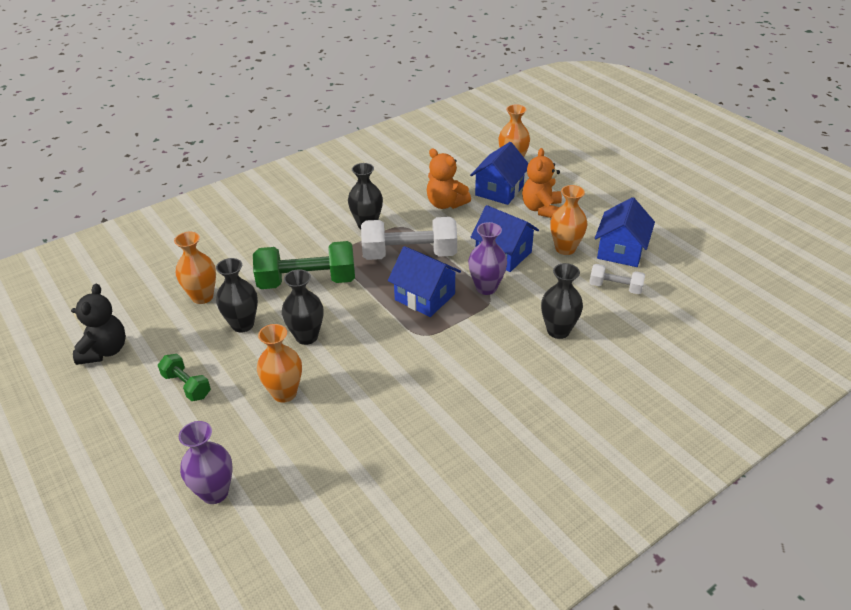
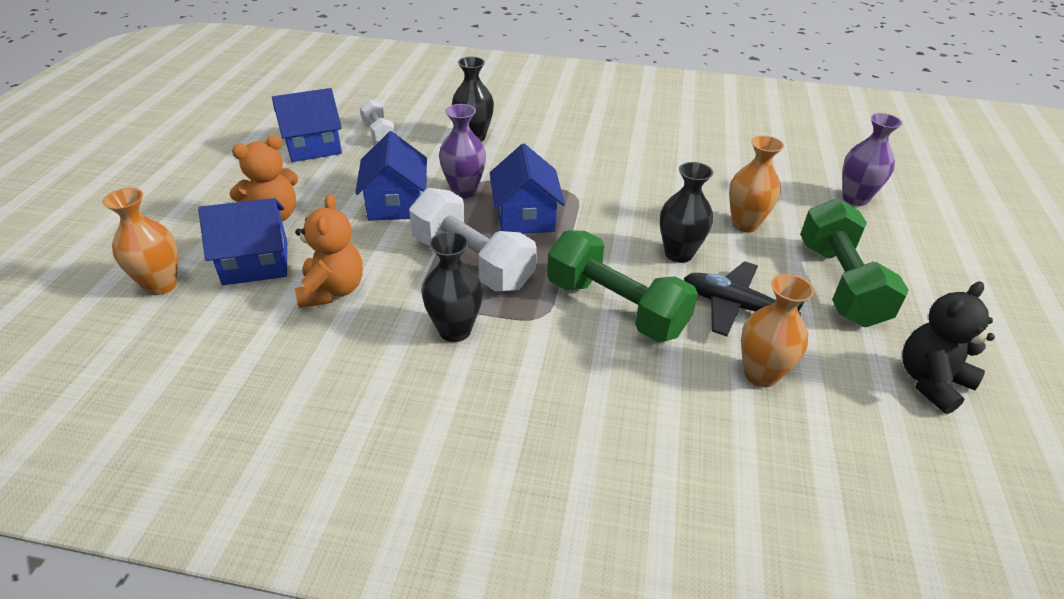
camera: 135 degrees left, 0 degrees up
green dumbbell [158,354,211,401] -> green dumbbell [800,198,909,327], size x1.90
black vase [216,258,258,332] -> black plane [684,261,804,336]
orange vase [550,185,587,255] -> none

